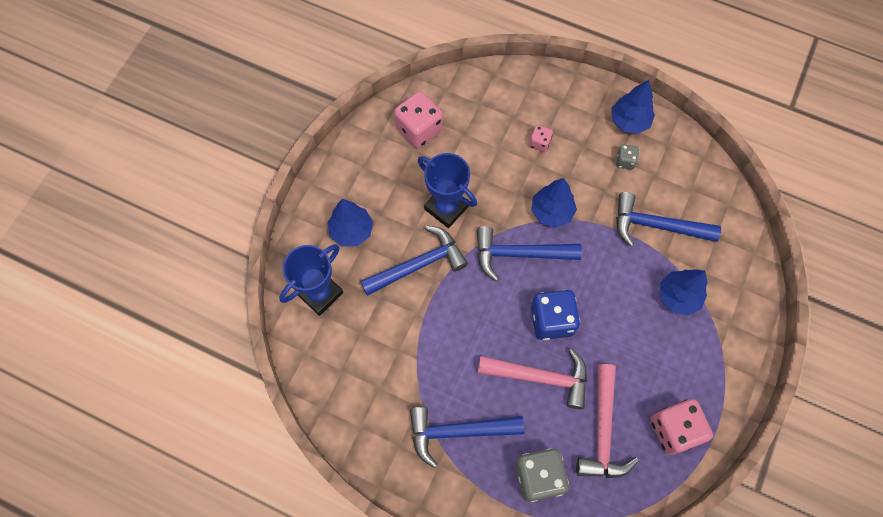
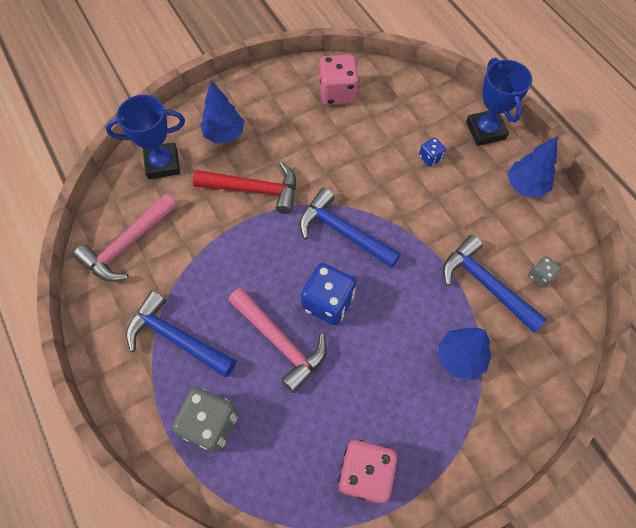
camera: 35 degrees right, 5 degrees down
blue hammer [360,226,468,296] -> red hammer [193,162,296,214]
blue trophy [418,153,477,228] -> blue trophy moved to [466,58,532,146]
pink dice [529,125,553,152] -> blue dice [419,138,446,167]
blue tree [531,178,577,228] -> none
pink hammer [576,364,639,478] -> pink hammer moved to [74,193,177,282]
grey dice [616,144,639,170] -> grey dice moved to [528,256,561,287]

